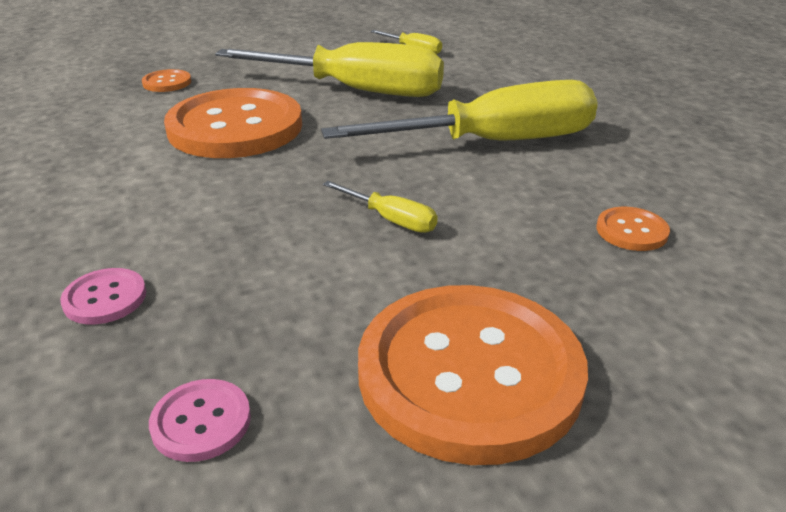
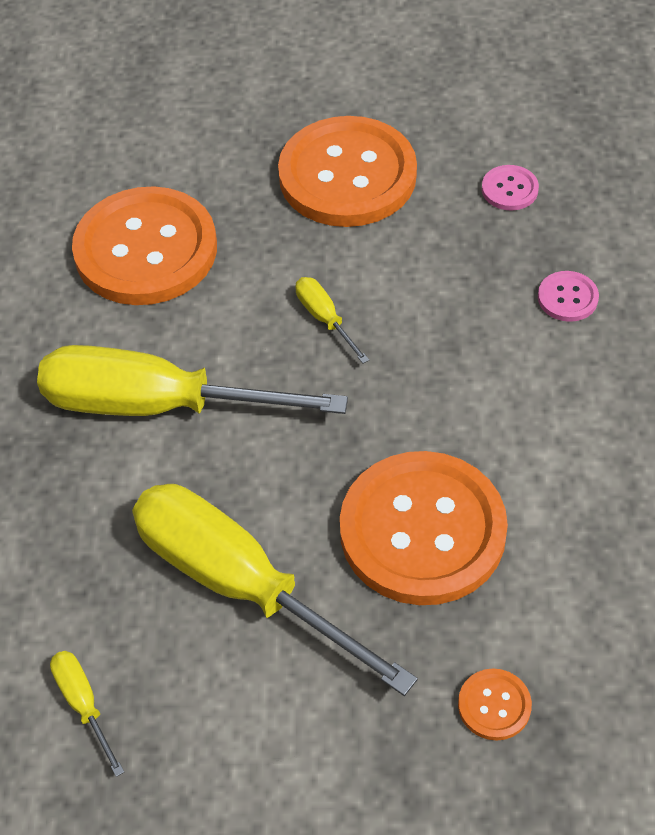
camera: 155 degrees left, 20 degrees up
orange button [597,207,670,251] -> orange button [72,186,217,305], size x2.47

